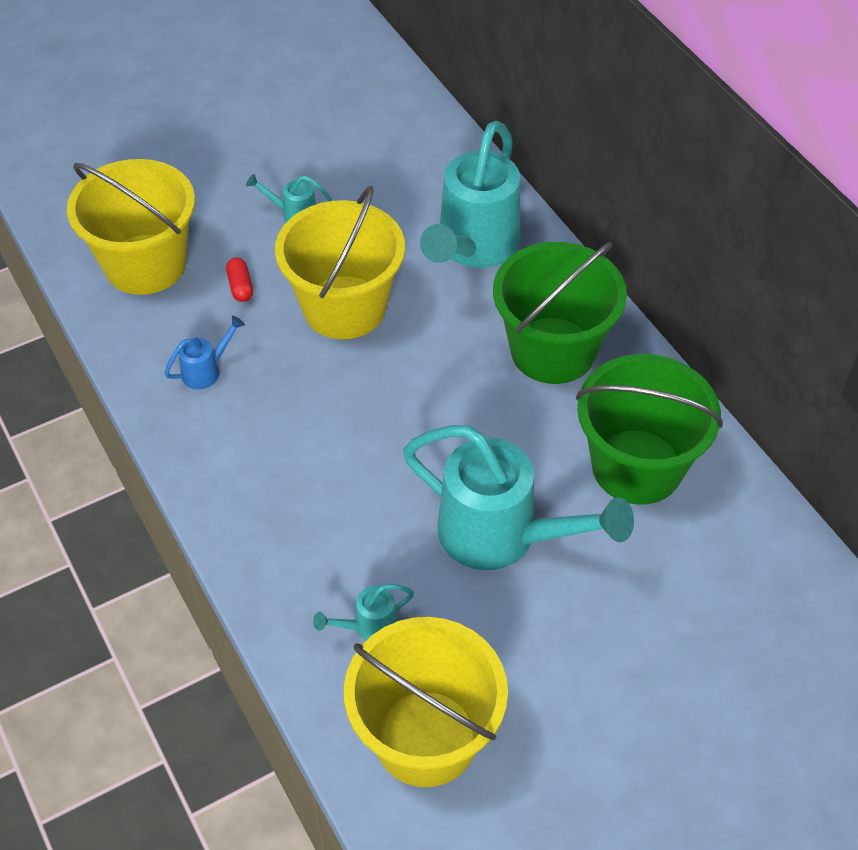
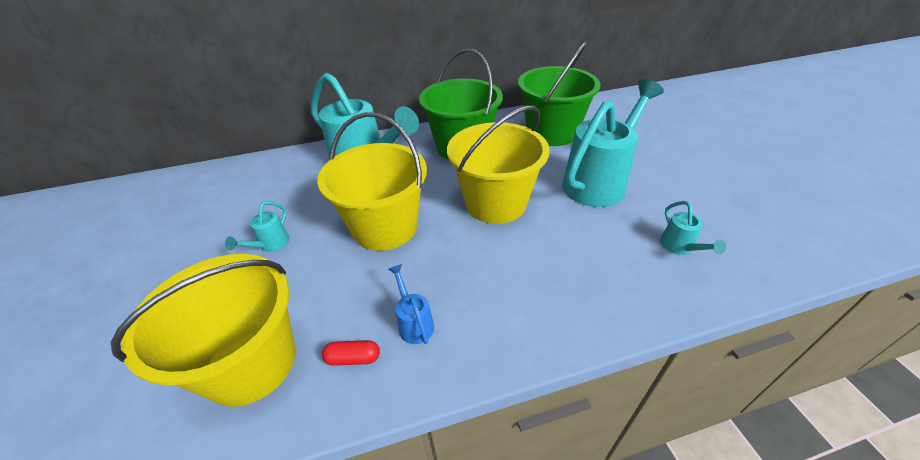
camera: 75 degrees left, 10 degrees down
red capsule [226,258,253,302] -> red capsule moved to [322,340,380,366]
yellow bucket [344,617,508,787] -> yellow bucket moved to [447,106,550,224]

